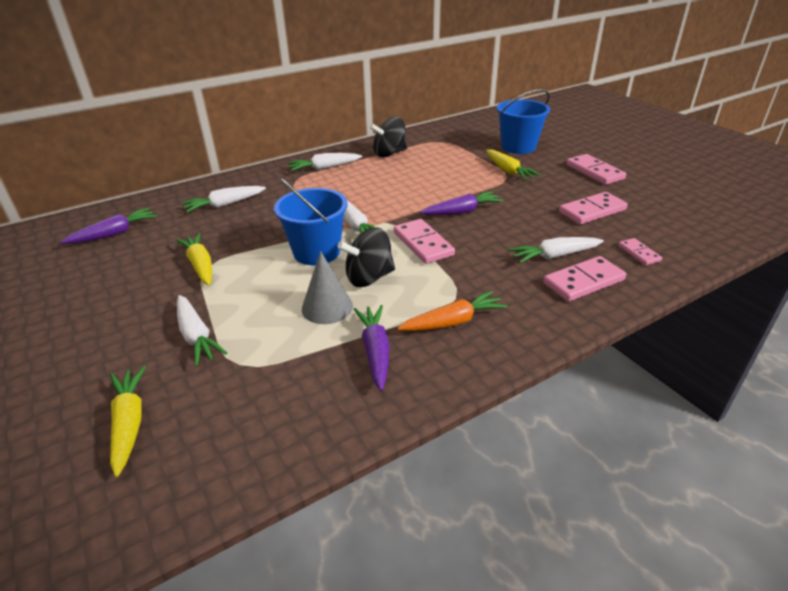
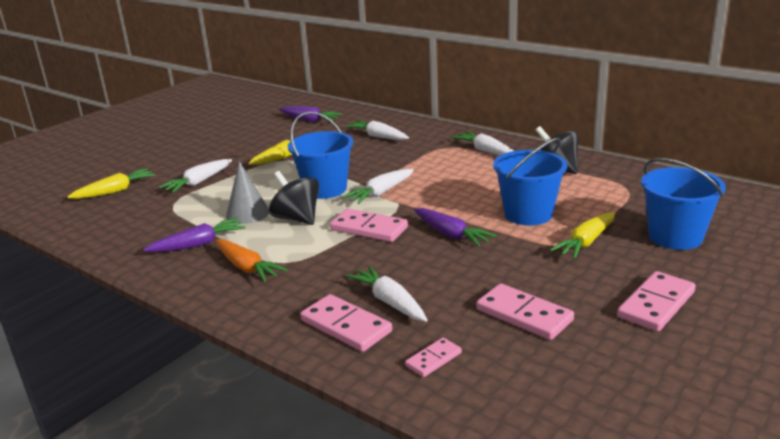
camera: 70 degrees right, 10 degrees down
pink domino [394,219,455,264] -> pink domino turned 75 degrees clockwise [330,208,408,242]
none -> blue bucket [493,138,567,225]

